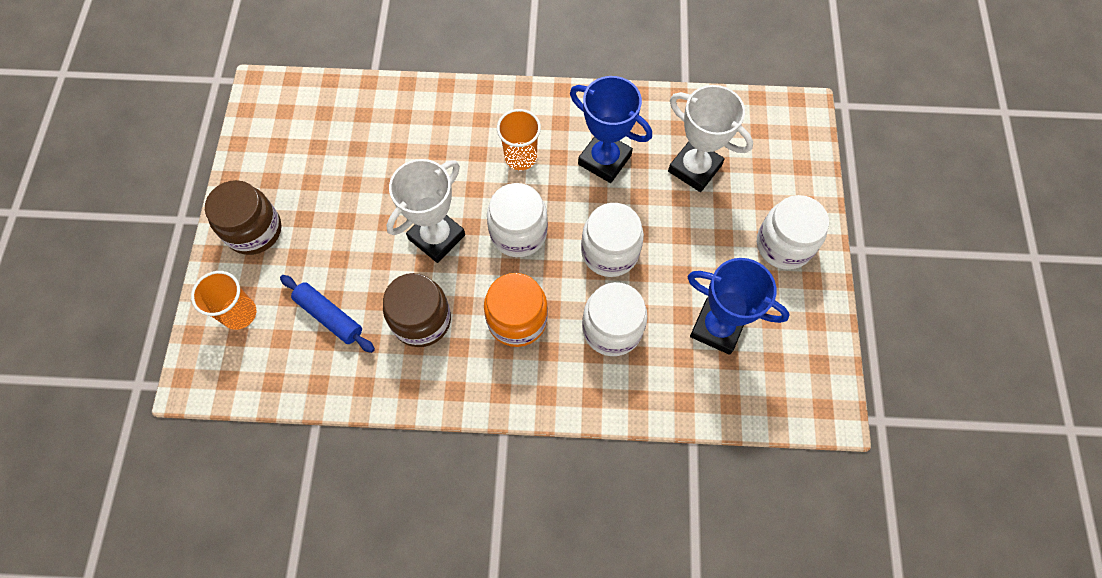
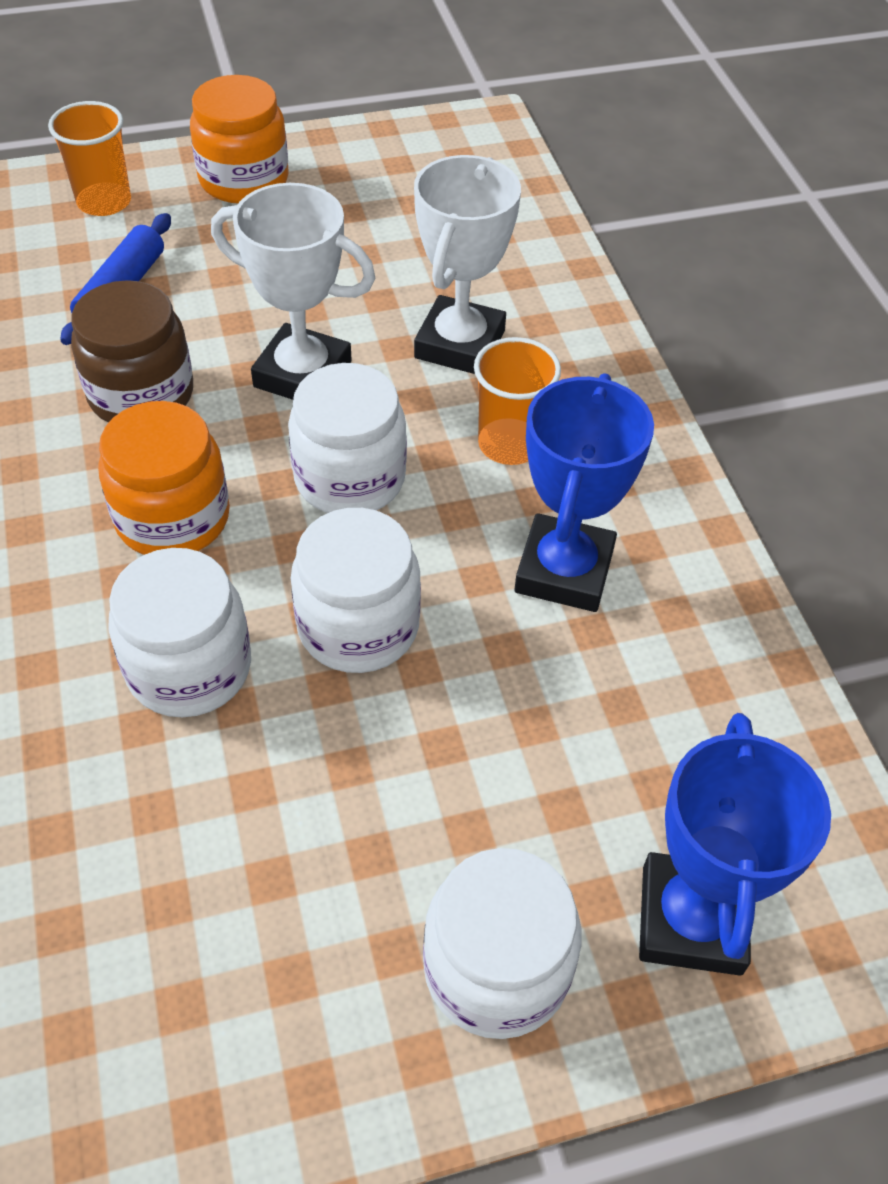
camera: 70 degrees right, 15 degrees down
brown jar [205,180,281,255] -> orange jar [190,75,289,204]
white trophy [668,85,753,192] -> white trophy moved to [414,155,521,374]
blue trophy [688,258,790,355] -> blue trophy moved to [639,713,831,976]

